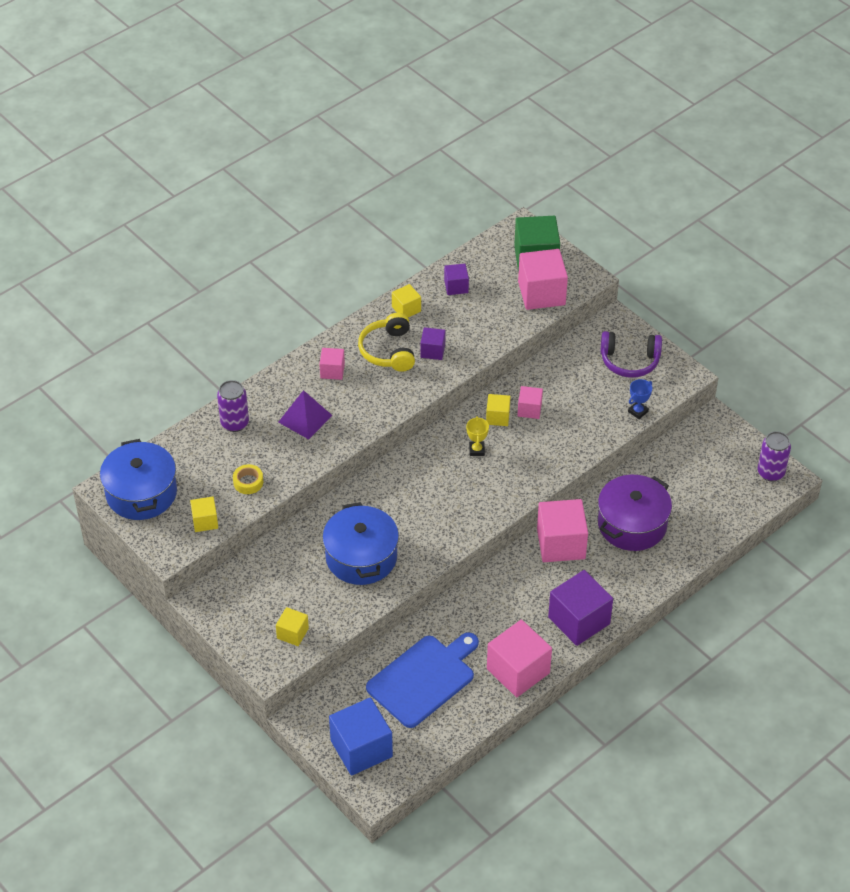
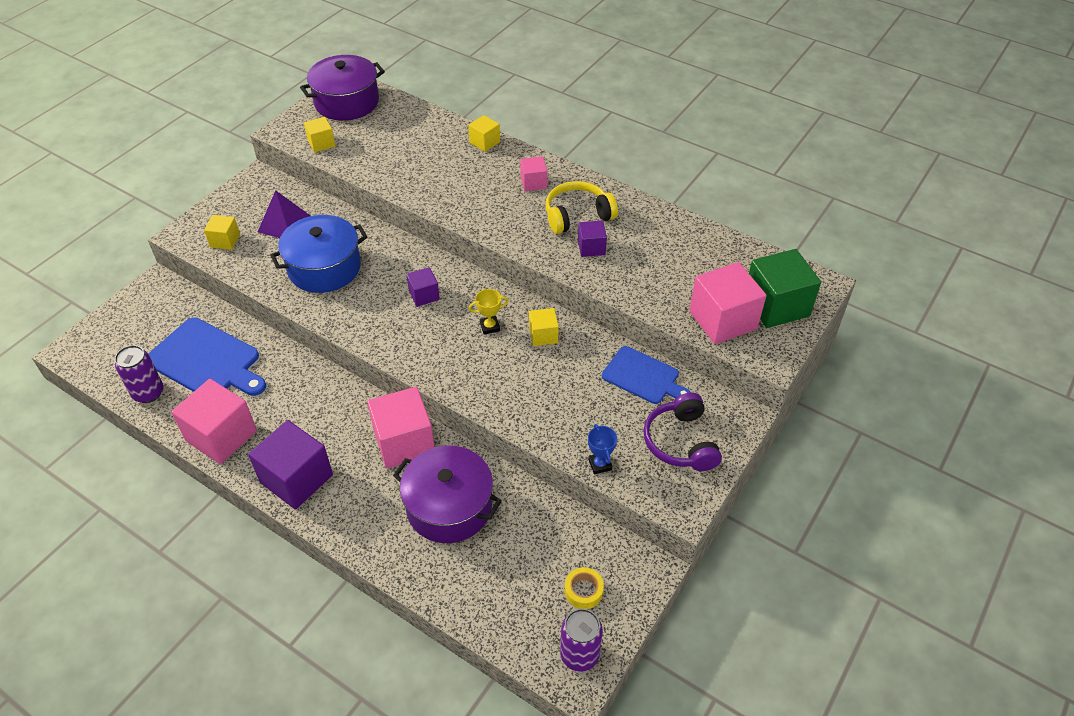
camera: 75 degrees right, 0 degrees up
blue pot [100,439,177,520] -> purple pot [300,55,385,121]
purple can [217,380,249,432] -> purple can moved to [115,345,163,403]
yellow tape [233,464,263,494] -> yellow tape moved to [565,567,604,609]
purple pyramid [278,390,333,439] -> purple pyramid moved to [258,190,310,238]
blue cube [329,697,393,776] -> none
yellow cube [392,284,421,317] -> yellow cube moved to [468,115,500,152]
purple cube [444,263,469,295] -> purple cube moved to [406,267,440,307]
pink cube [517,386,543,419] -> none
blue trophy [628,379,652,419] -> blue trophy turned 45 degrees clockwise [588,424,617,474]
none -> blue cutting board [602,346,691,404]

